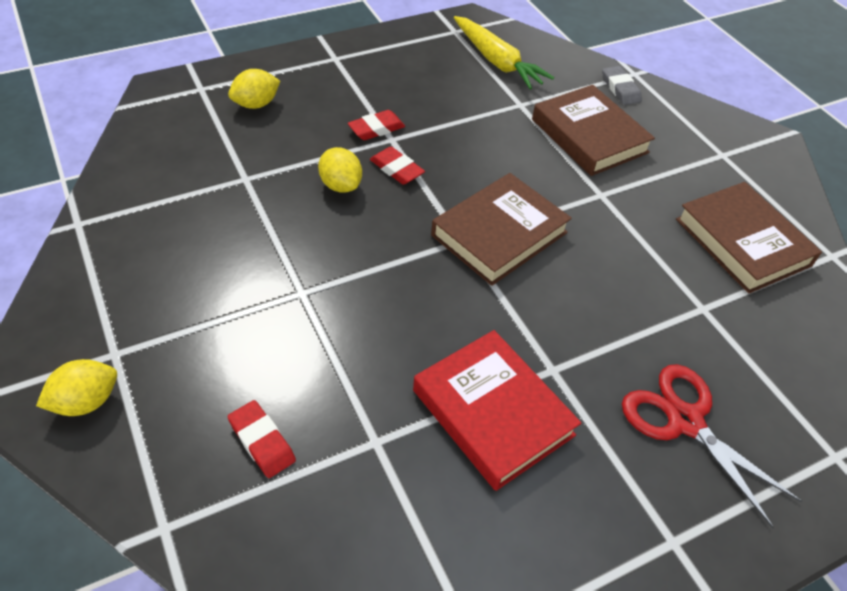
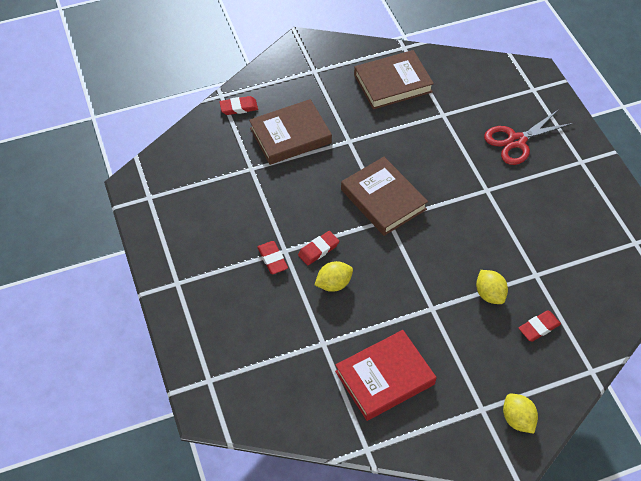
camera: 80 degrees left, 5 degrees up
yellow lemon [228,69,280,109] -> yellow lemon moved to [476,270,508,304]
red book [413,330,581,491] -> red book moved to [335,330,436,421]
yellow carrot [454,16,554,89] -> none
grey eraser [602,66,642,105] -> red eraser [219,96,258,115]

